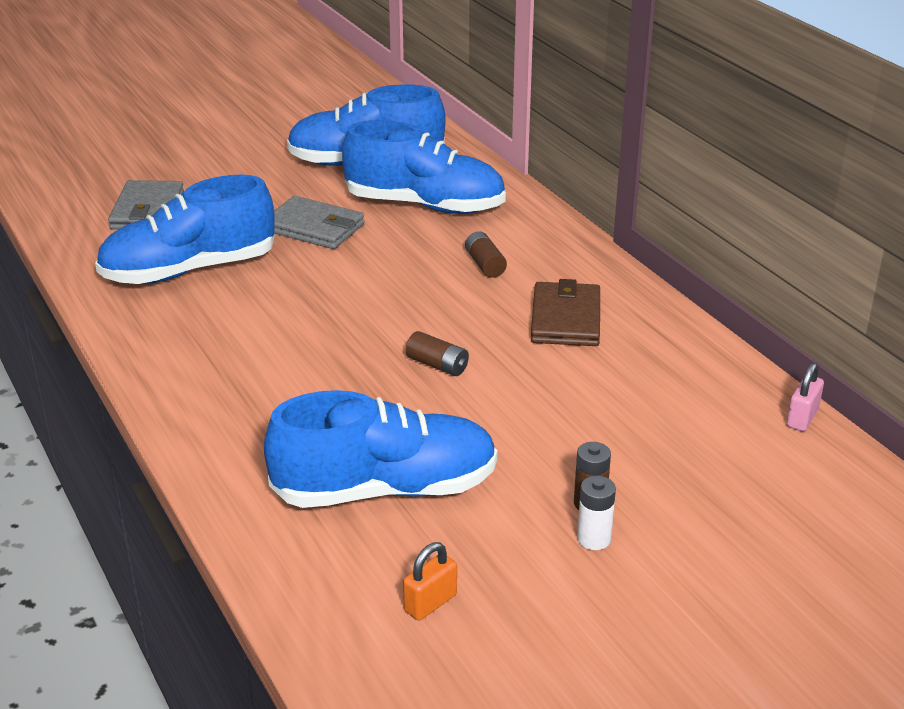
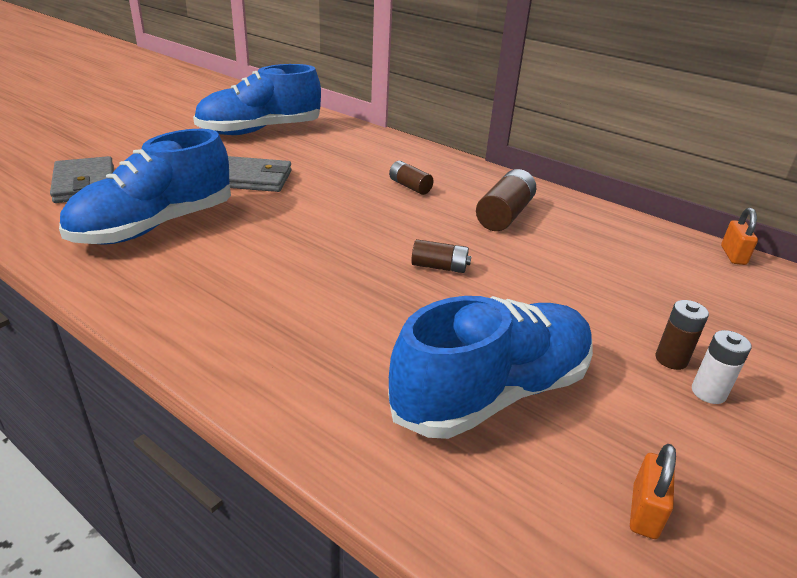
camera: 25 degrees left, 0 degrees up
blue shoe [342,120,506,214] -> none
brown wallet [531,279,600,346] -> brown battery [476,169,536,231]
pink padlock [787,362,824,431] -> orange padlock [721,208,758,265]

